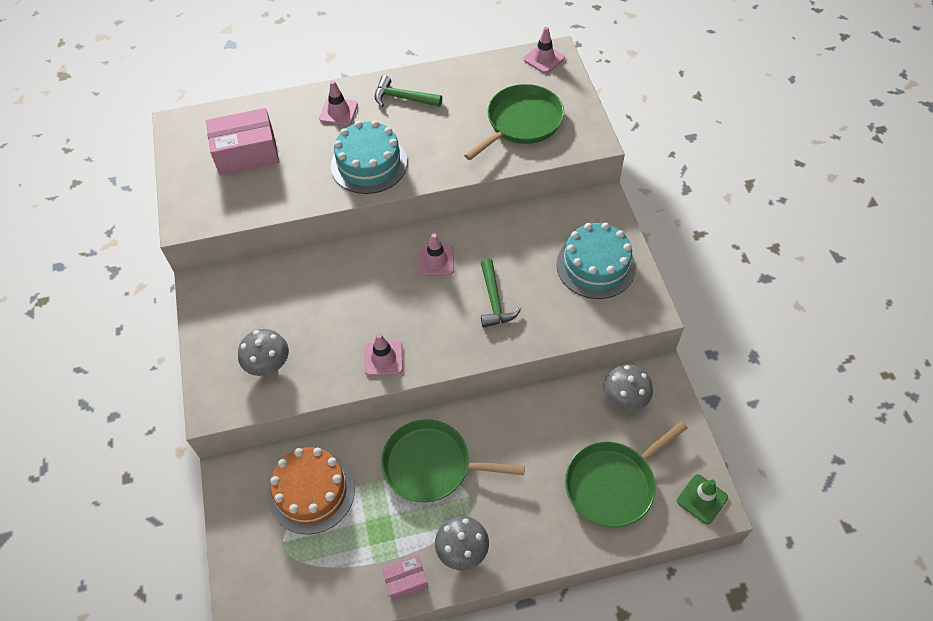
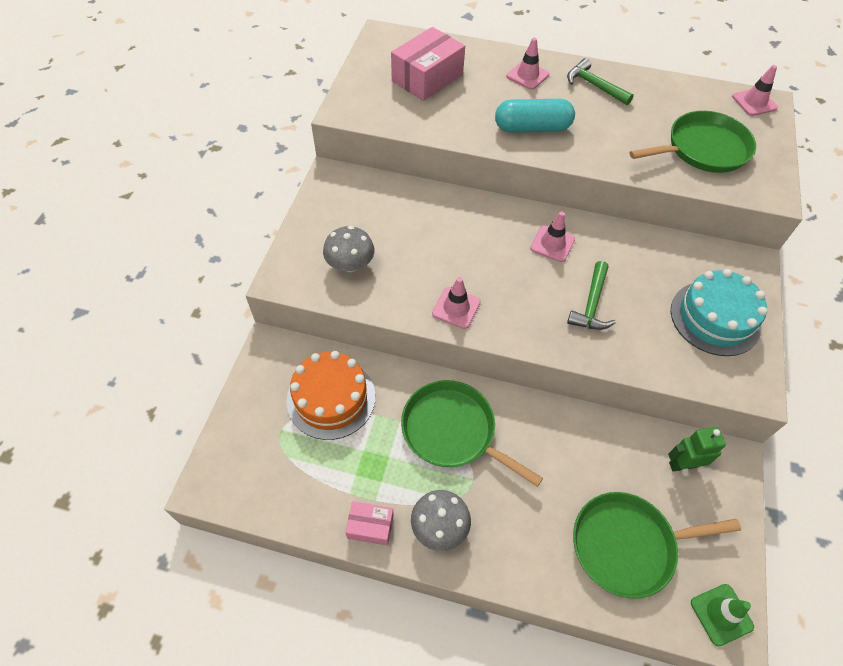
camera: 25 degrees right, 0 degrees up
pink box [206,108,279,175] -> pink box turned 60 degrees counterclockwise [391,27,465,101]
turquoise cake [331,120,407,194] -> turquoise capsule [495,99,575,132]
grey mushroom [603,365,653,411] -> green robot [668,427,726,471]

